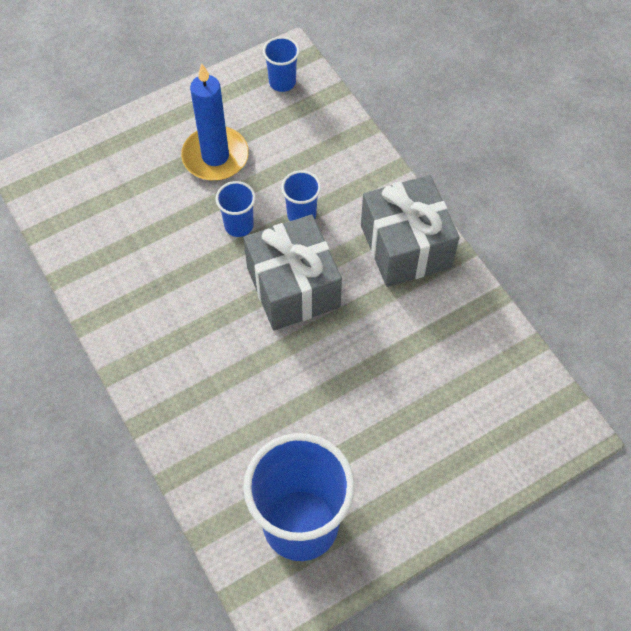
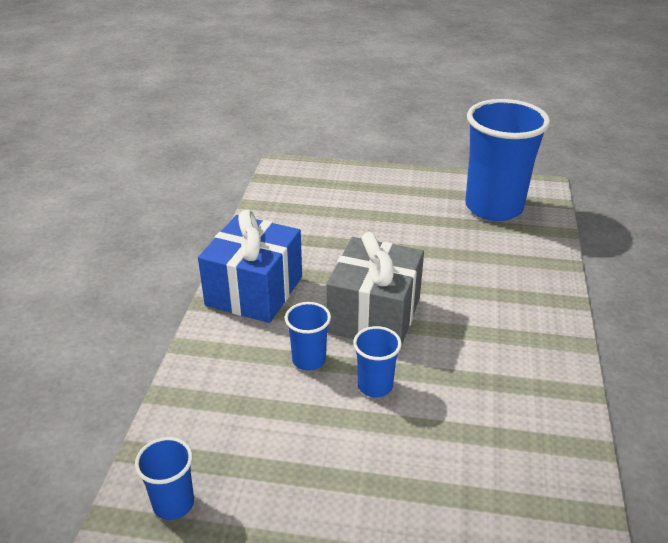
camera: 140 degrees left, 25 degrees down
blue candle [181,64,249,181] -> none
grey gift [361,175,460,287] -> blue gift [198,210,302,323]

